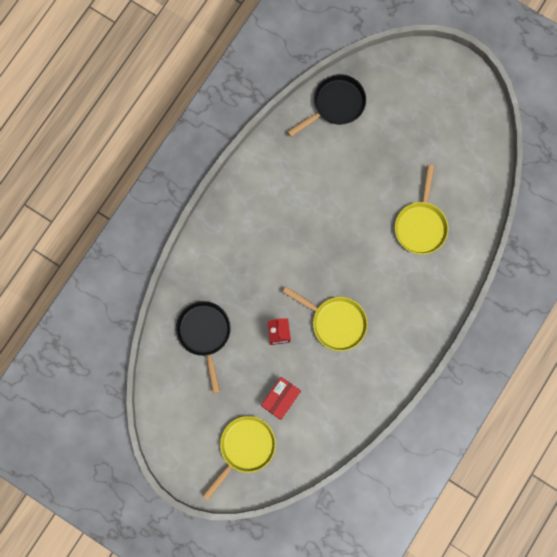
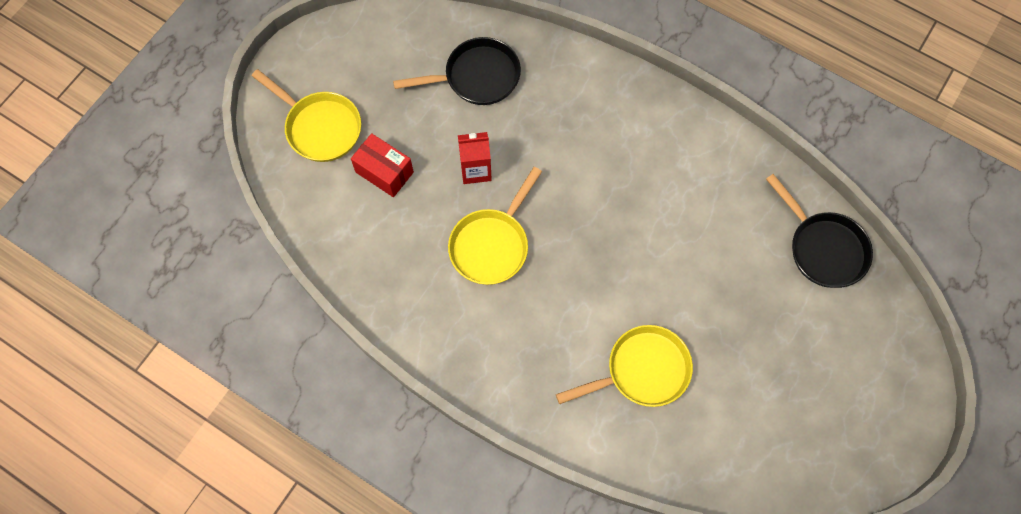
camera: 90 degrees right, 10 degrees down
yellow pan [395,165,449,255] -> yellow pan turned 150 degrees clockwise [556,325,693,407]

